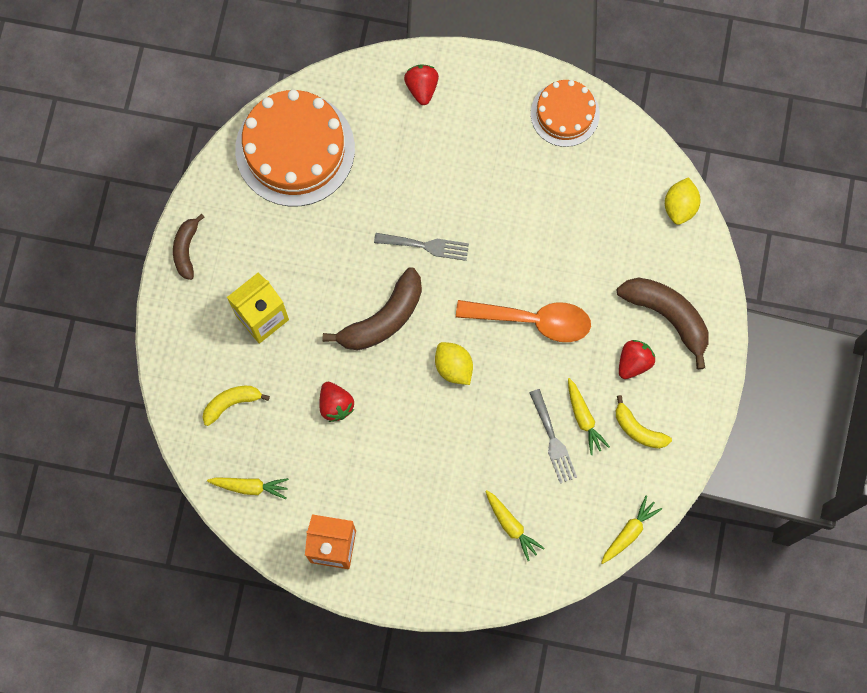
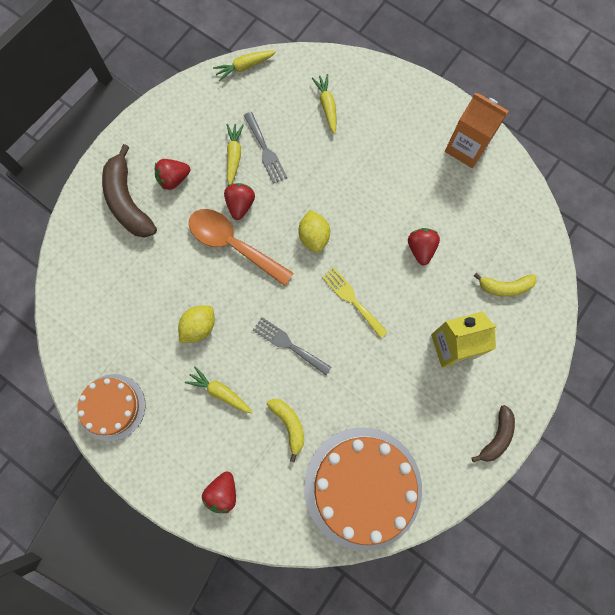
camera: 155 degrees left, 0 degrees up
yellow carrot [207,477,289,499] -> yellow carrot moved to [185,366,253,413]
brown banana [323,267,422,350] -> yellow fork [322,267,387,338]
grey fork [529,389,577,484] -> grey fork turned 150 degrees clockwise [244,112,287,184]
yellow banana [616,395,672,449] -> yellow banana moved to [267,399,304,462]
yellow lemon [665,177,700,225] -> yellow lemon moved to [178,305,215,343]
none -> red strawberry [224,183,255,220]

